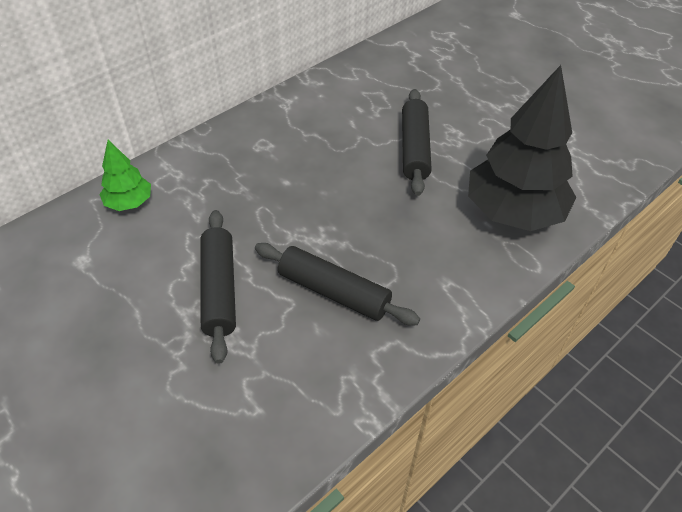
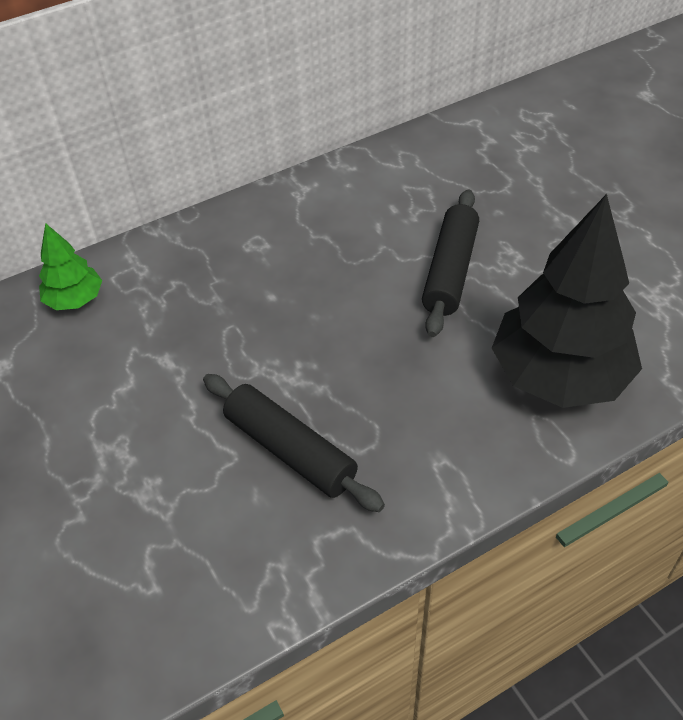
camera: 15 degrees right, 0 degrees up
black rolling pin [200,210,236,364] -> none

